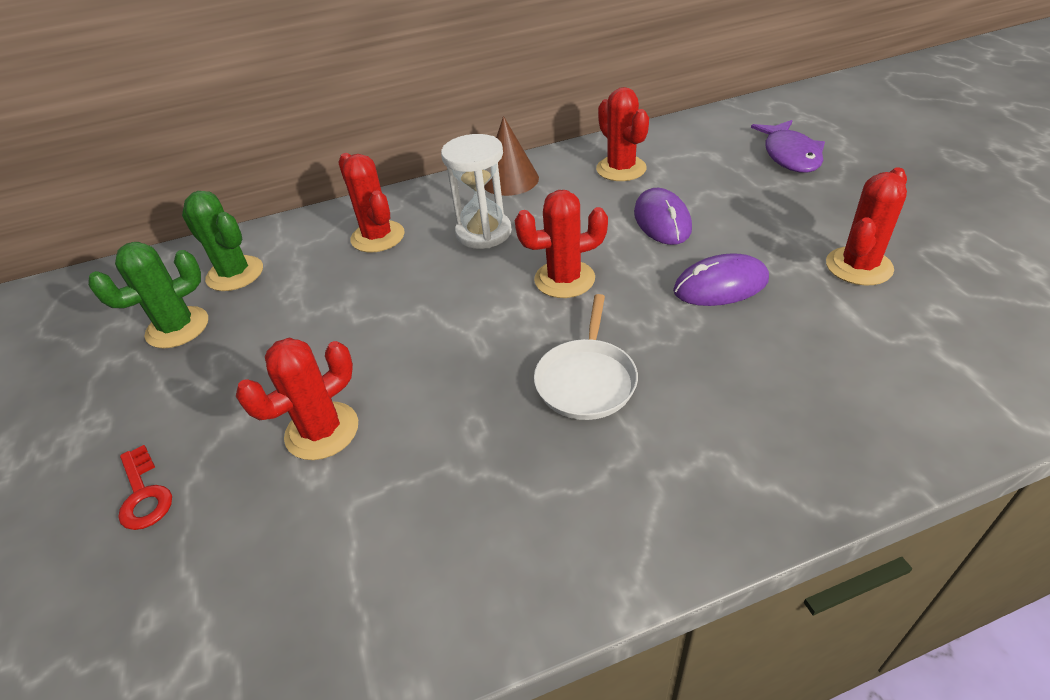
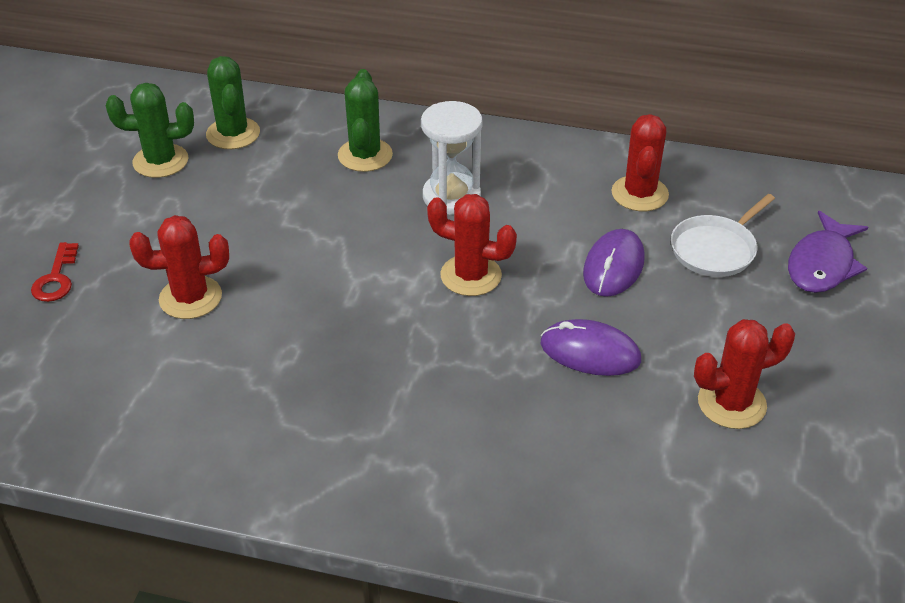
camera: 30 degrees right, 0 degrees up
red cactus [339,153,405,252] -> green cactus [338,69,393,172]
brown cone [484,116,539,196] -> none
white pan [534,294,638,420] -> white pan moved to [671,194,775,277]

